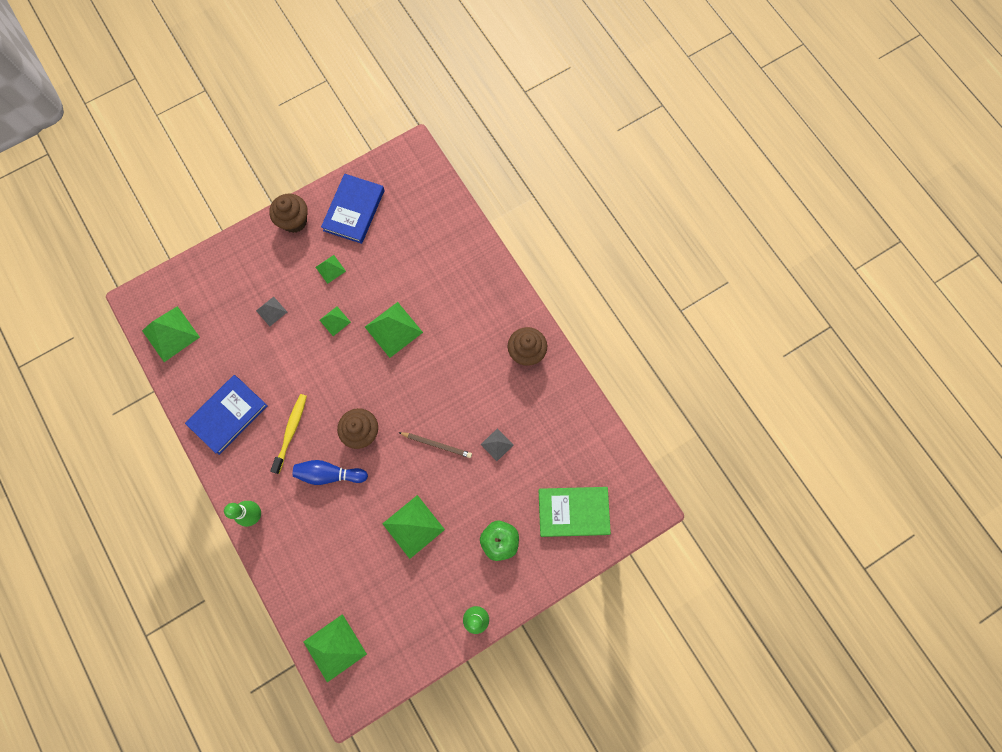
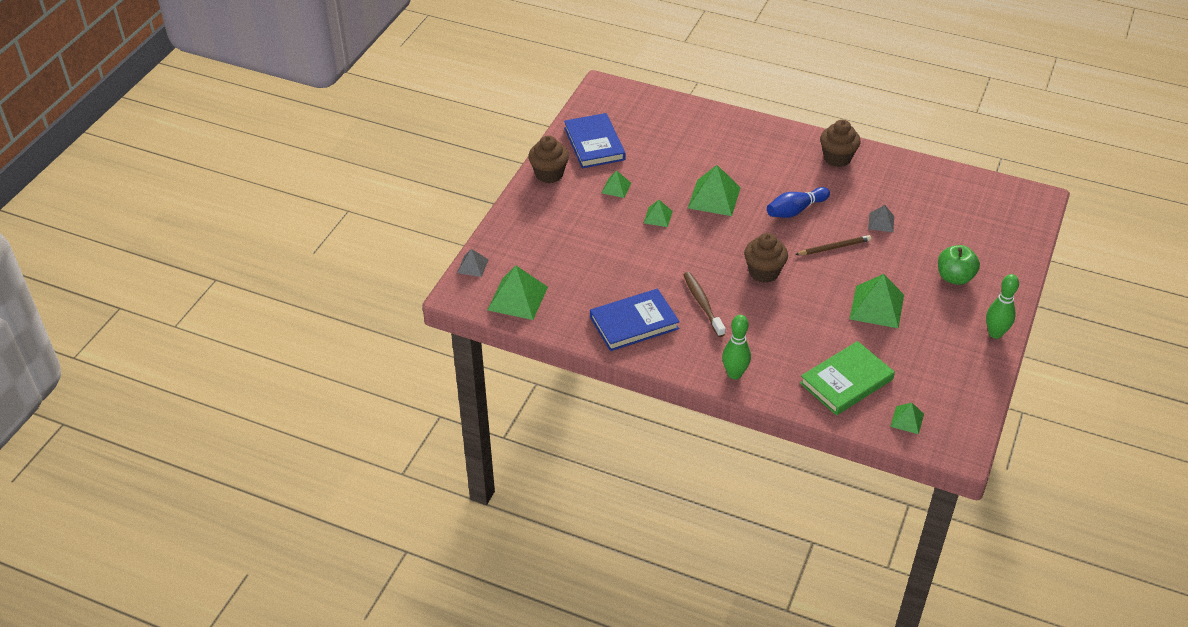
camera: 35 degrees left, 30 degrees down
blue book [185,375,268,455] -> blue book turned 60 degrees clockwise [590,289,680,351]
grey pyramid [256,297,287,326] -> grey pyramid moved to [457,249,489,277]
yellow toothbrush [270,394,307,474] -> brown toothbrush [683,272,726,337]
blue bowling pin [293,460,368,485] -> blue bowling pin moved to [767,187,830,218]
green pyramid [303,614,367,682] -> green pyramid [890,403,924,434], size x0.54
green book [539,487,611,537] -> green book moved to [800,341,895,415]

